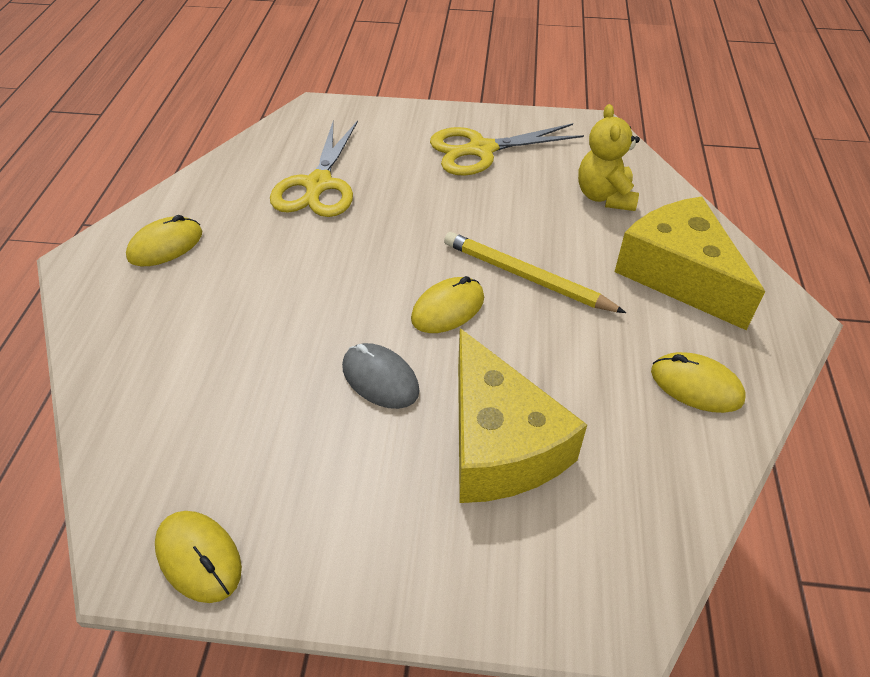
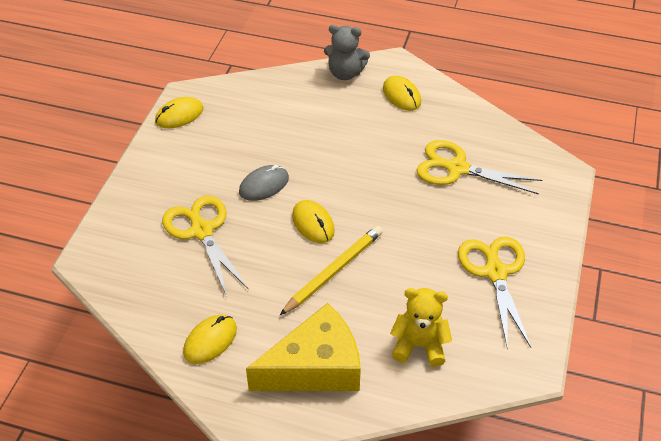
camera: 100 degrees right, 0 degrees up
yellow cheese [458,328,587,503] -> yellow scissors [162,195,249,296]
none -> grey teddy bear [324,25,370,80]

